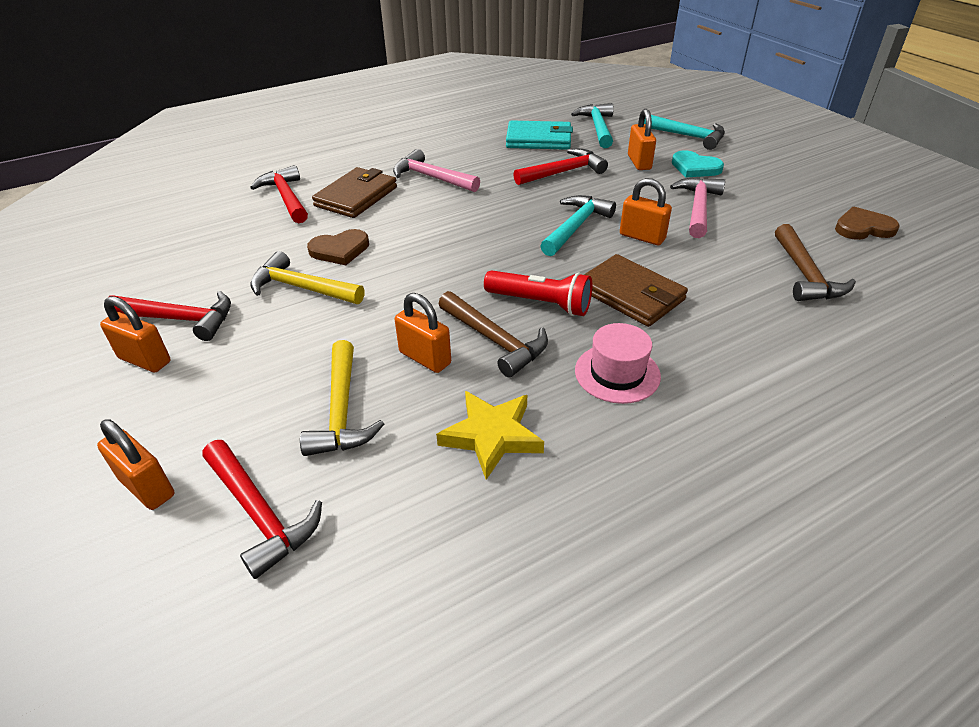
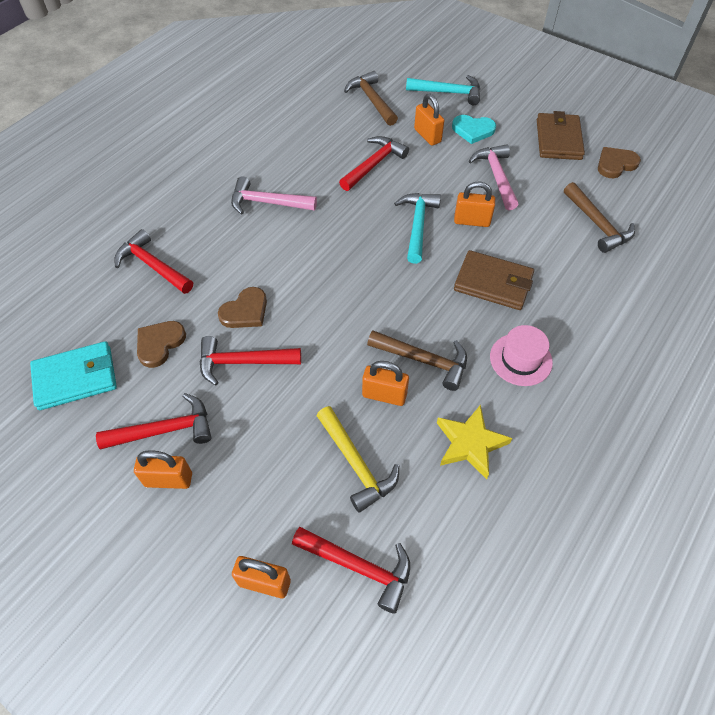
camera: 25 degrees left, 15 degrees up
yellow hammer [250,251,365,304] -> red hammer [199,336,301,385]
brown wallet [312,167,397,218] -> brown wallet moved to [537,111,585,160]
red flashlight [484,270,592,316] -> none
turquoise wallet [506,120,573,150] -> turquoise wallet moved to [30,341,117,410]
turquoise hammer [571,103,614,148] -> brown hammer [344,71,398,126]
none -> brown heart [137,321,186,368]

